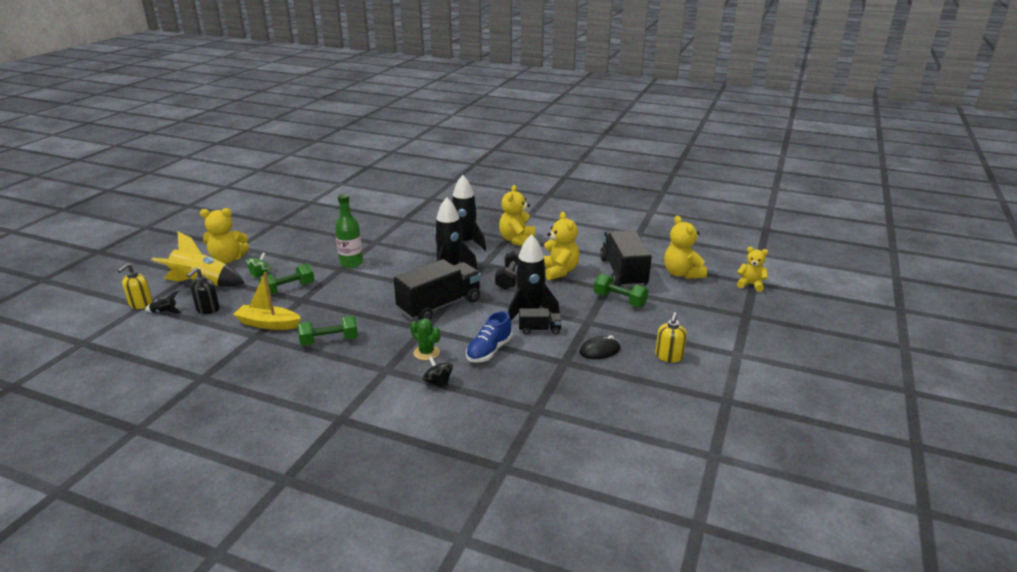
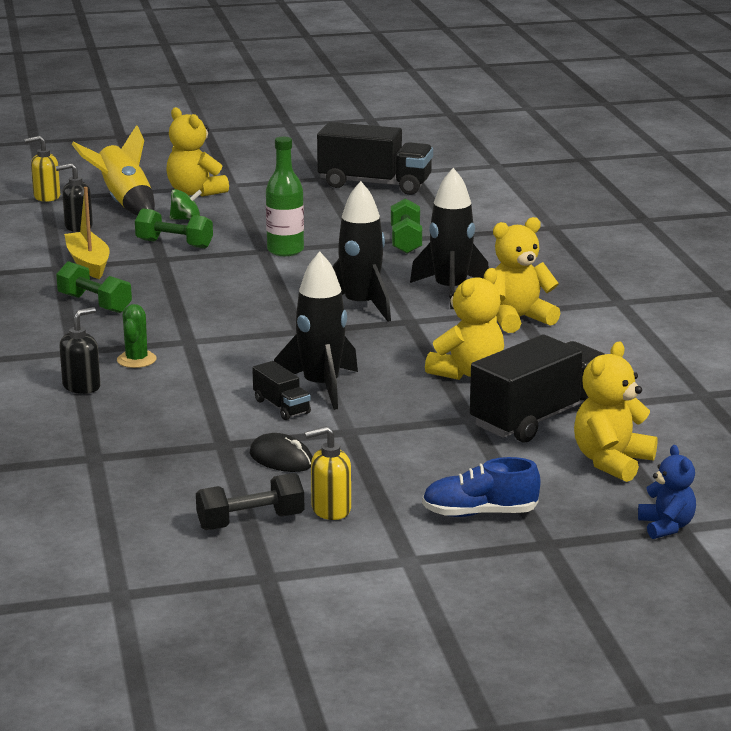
camera: 55 degrees right, 5 degrees down
black rocket [145,291,182,314] -> none
black truck [394,259,481,320] -> black truck moved to [317,122,433,195]
black spinning top [422,356,453,389] -> black soap dispenser [59,307,101,394]
blue shoe [466,311,512,362] -> blue shoe moved to [422,457,541,517]
black dumbbell [495,250,520,290] -> black dumbbell moved to [196,473,304,530]
green dumbbell [594,274,648,307] -> green dumbbell moved to [391,198,422,254]
yellow teddy bear [737,247,768,292] -> blue teddy bear [638,445,696,539]

